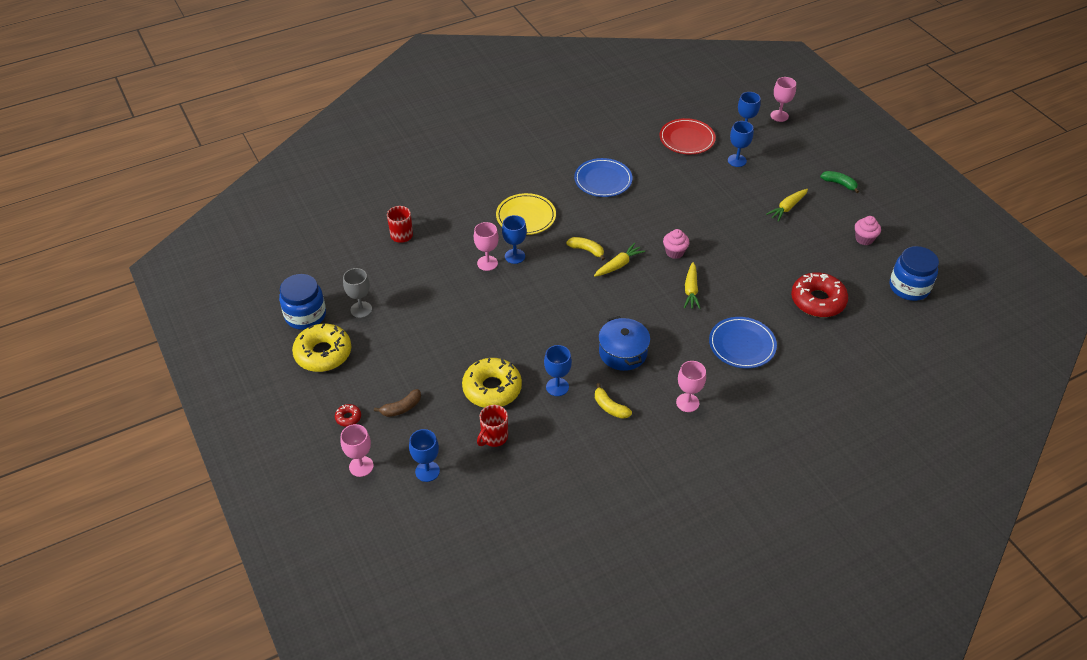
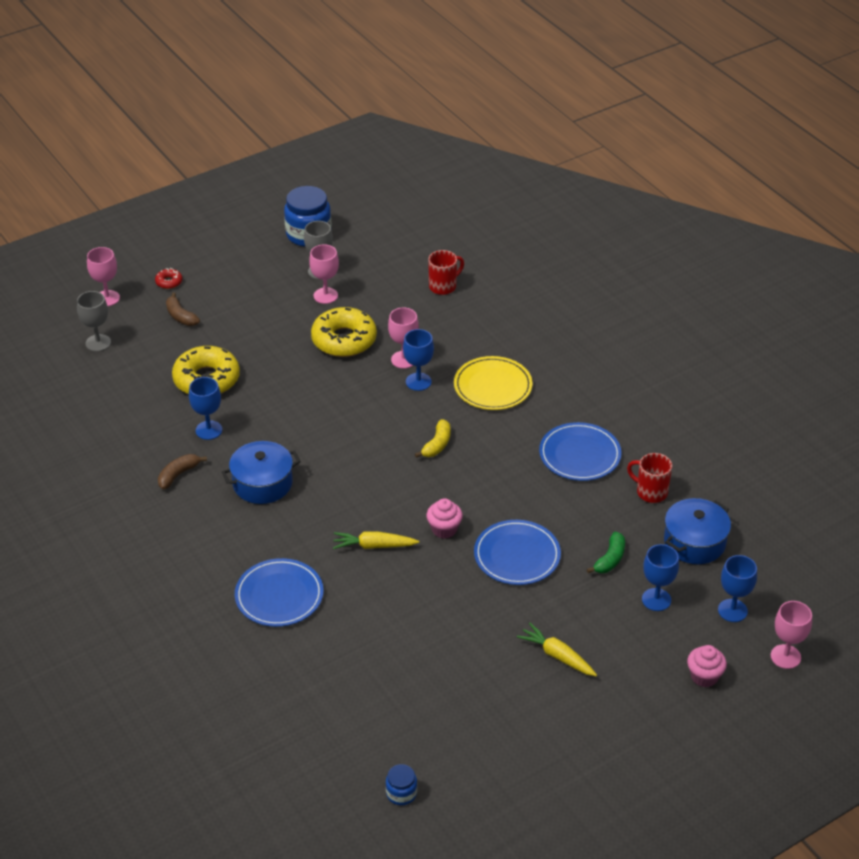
camera: 85 degrees right, 5 degrees down
yellow donut [292,323,351,372] -> yellow donut moved to [311,307,377,357]
blue goblet [409,429,440,482] -> grey goblet [77,291,111,352]
red mug [477,405,508,447] -> red mug moved to [627,453,672,503]
yellow carrot [594,243,645,277] -> none
yellow banana [595,383,632,419] -> brown banana [158,454,207,489]
red plate [660,118,716,154] -> blue pot [664,498,731,564]
pink goblet [676,361,706,412] -> pink goblet moved to [309,244,339,304]
red donut [791,273,848,317] -> none
green banana [820,171,859,193] -> green banana moved to [587,532,625,573]
pink cupcake [855,216,881,245] -> pink cupcake moved to [687,645,727,687]
blue jar [890,246,939,301] -> blue jar [386,764,417,805], size x0.50
none -> blue plate [474,520,561,585]

